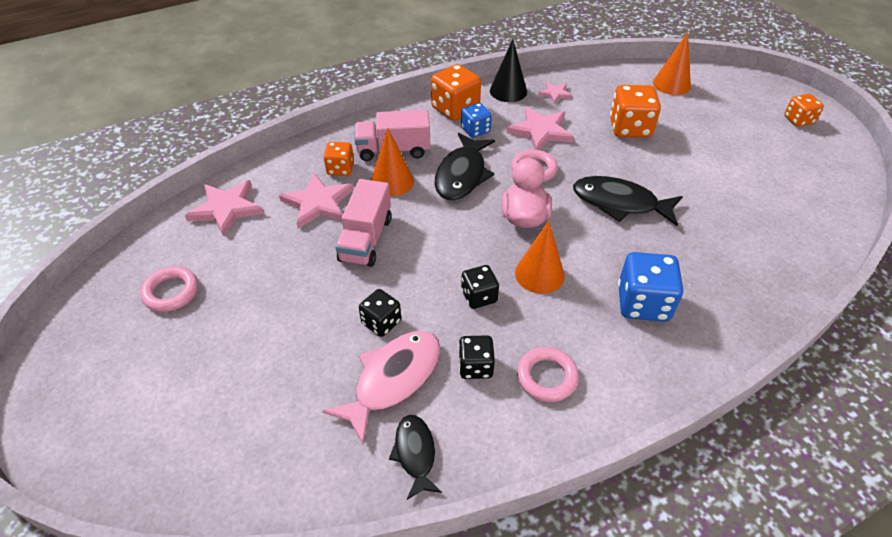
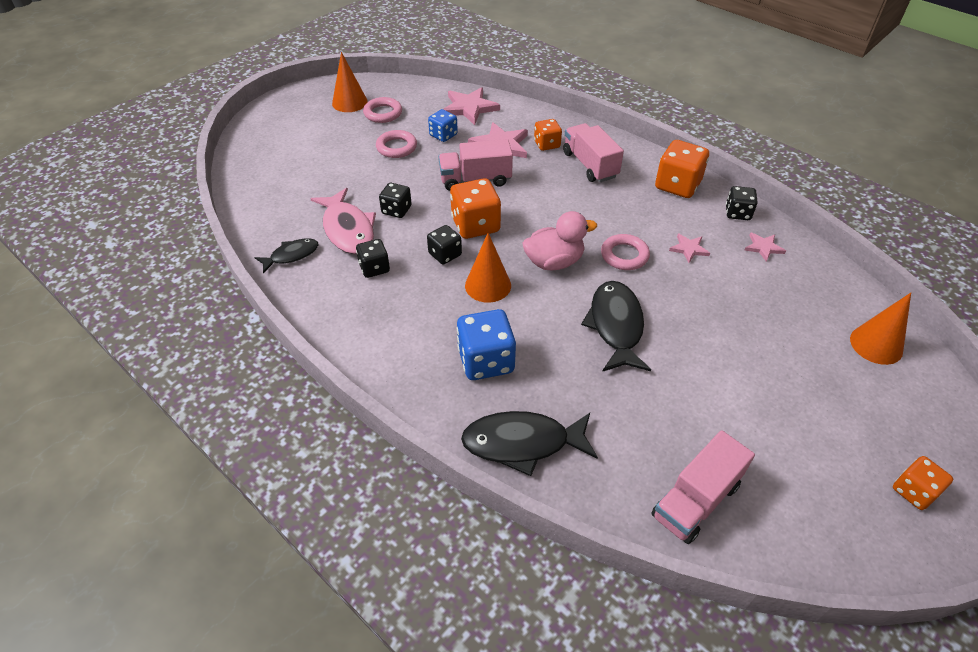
camera: 70 degrees right, 0 degrees up
pink fish [322,331,440,444] -> pink fish turned 45 degrees clockwise [311,188,376,254]
orange cone [371,128,414,197] -> orange cone moved to [332,52,368,112]
black fish [434,133,495,200] -> black fish moved to [461,411,598,476]
blue dice [461,103,492,138] -> blue dice moved to [428,109,458,142]
black cone [490,39,527,102] -> black dice [726,186,758,220]
pink star [507,107,574,150] -> pink star [669,234,710,263], size x0.54
pink ring [517,347,579,402] -> pink ring moved to [376,130,417,158]
orange dice [610,85,661,138] -> orange dice moved to [450,178,501,239]
none -> pink truck [651,430,755,544]

